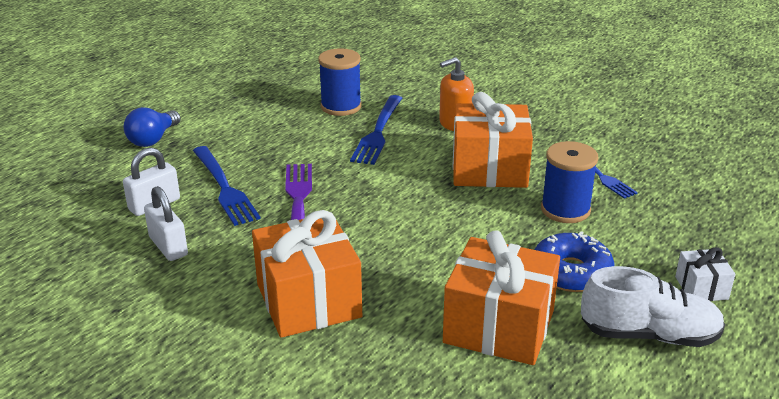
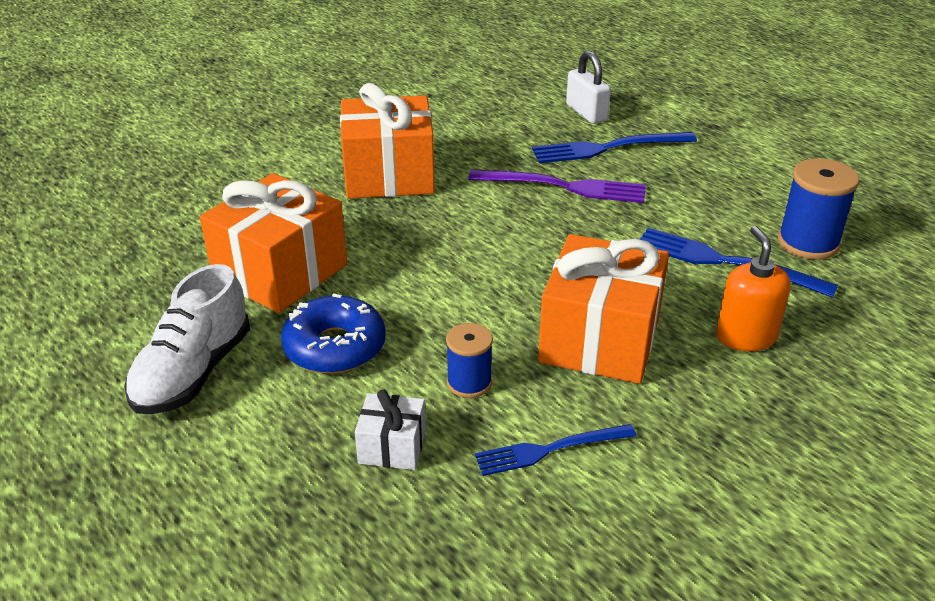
camera: 105 degrees right, 5 degrees up
blue light bulb [123,107,181,147] -> none
white padlock [144,186,188,261] -> none
blue spool [541,141,598,223] -> blue spool [446,323,493,398], size x0.62
white gift [675,247,735,301] -> white gift moved to [355,389,426,470]

